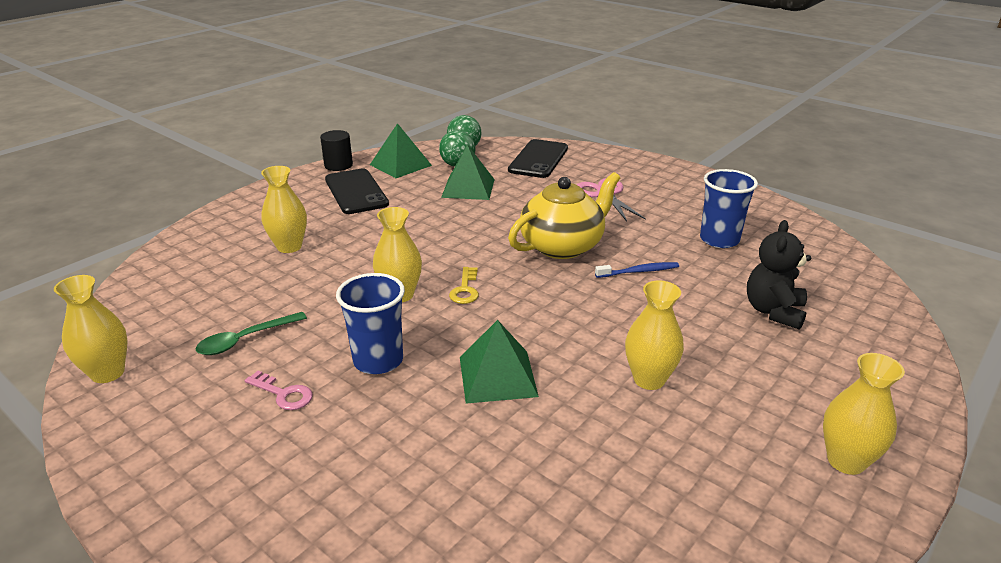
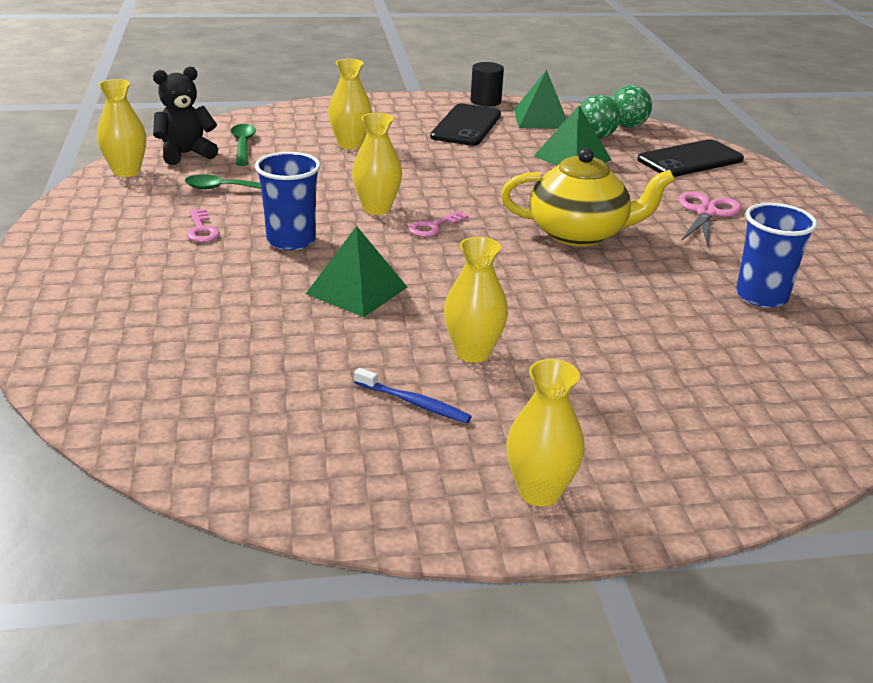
camera: 40 degrees right, 0 degrees up
yellow key [449,267,479,304] -> pink key [409,210,468,237]
blue toothbrush [595,262,679,278] -> blue toothbrush moved to [354,368,472,423]
black teddy bear [747,220,811,330] -> black teddy bear moved to [153,66,218,165]
none -> green spoon [231,124,256,166]

